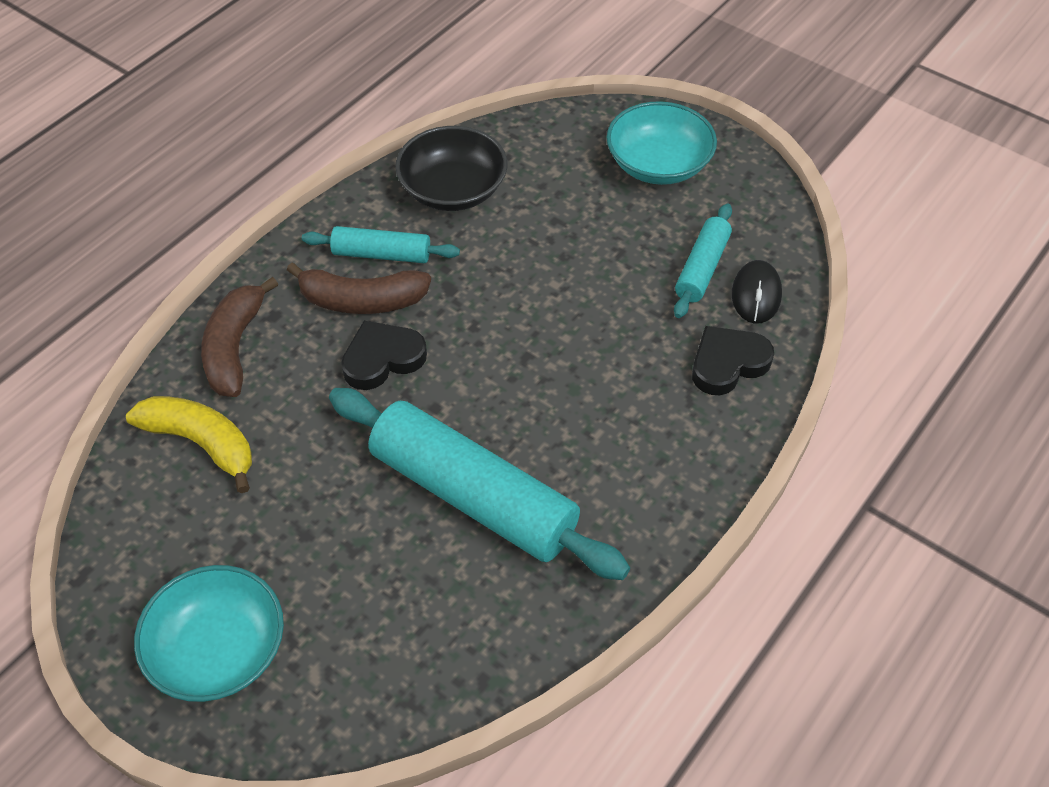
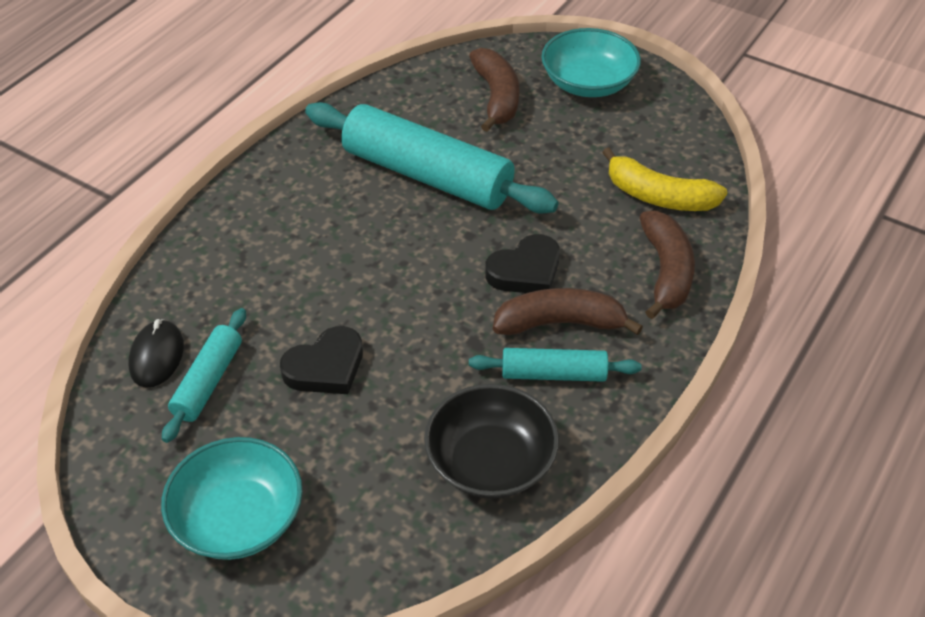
camera: 175 degrees right, 5 degrees down
black heart [692,326,774,395] -> black heart moved to [280,326,363,394]
none -> brown banana [469,48,519,132]

